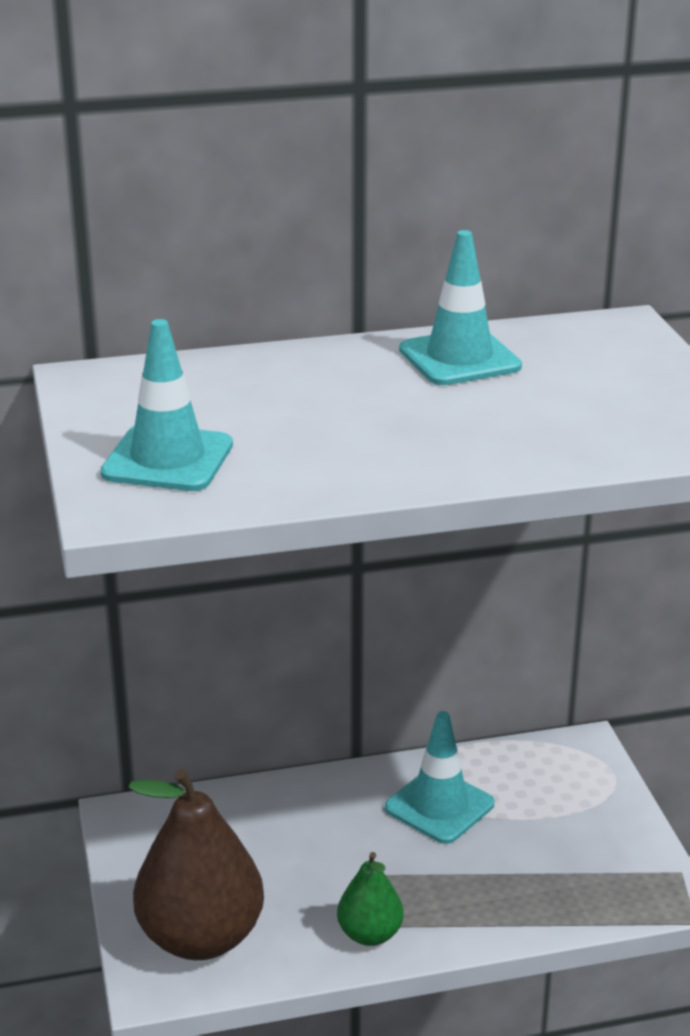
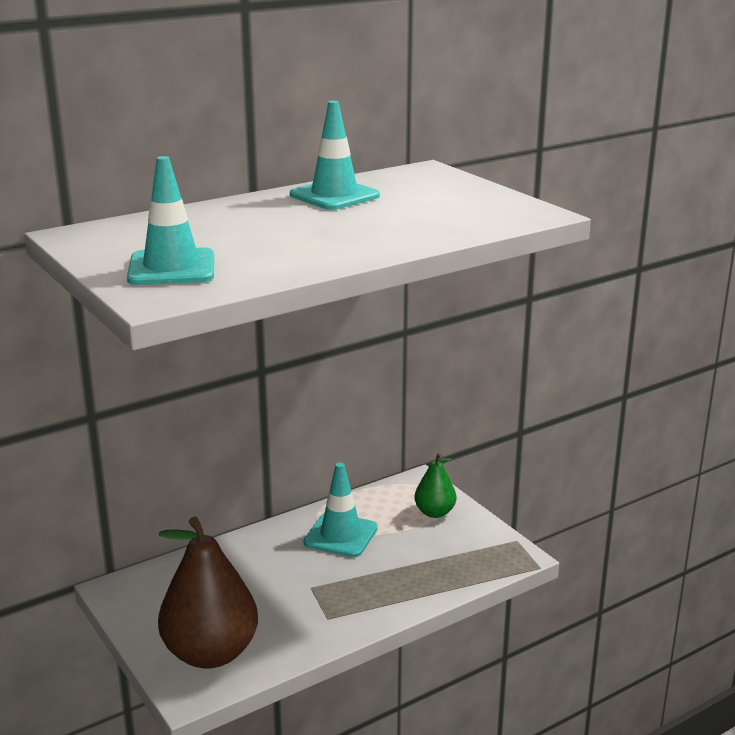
camera: 20 degrees left, 5 degrees down
green pear [337,852,404,946] -> green pear moved to [414,453,456,518]

